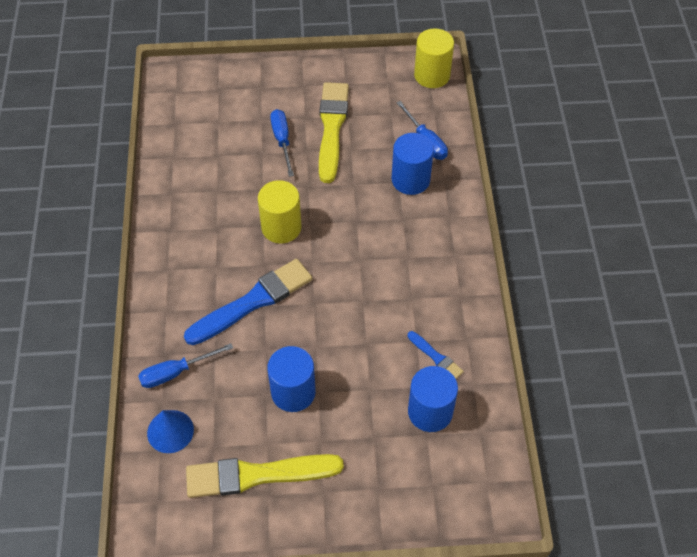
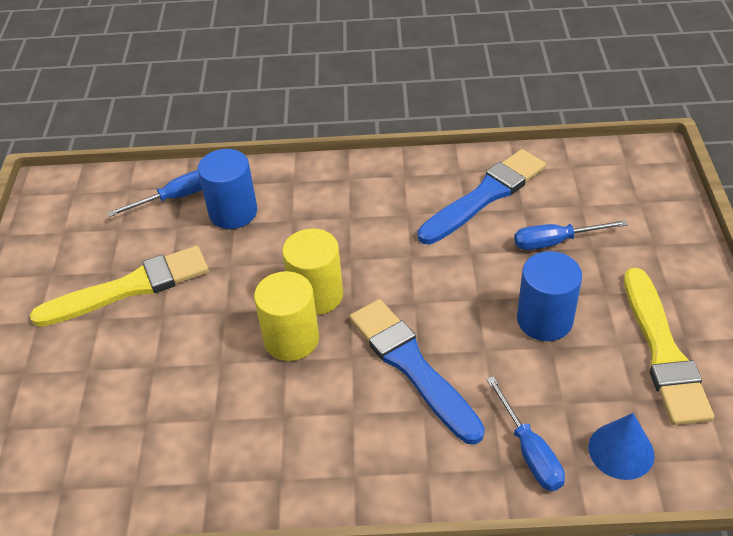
camera: 85 degrees left, 10 degrees down
blue screwdriver [270,109,294,177] -> blue screwdriver moved to [514,220,628,250]
yellow brush [319,82,349,183] -> yellow brush turned 150 degrees clockwise [30,246,209,327]
blue brush [407,331,464,379] -> blue brush [418,149,546,244], size x2.12
blue cylinder [408,366,458,432] -> none
yellow cylinder [414,28,454,88] -> yellow cylinder moved to [282,228,343,315]

